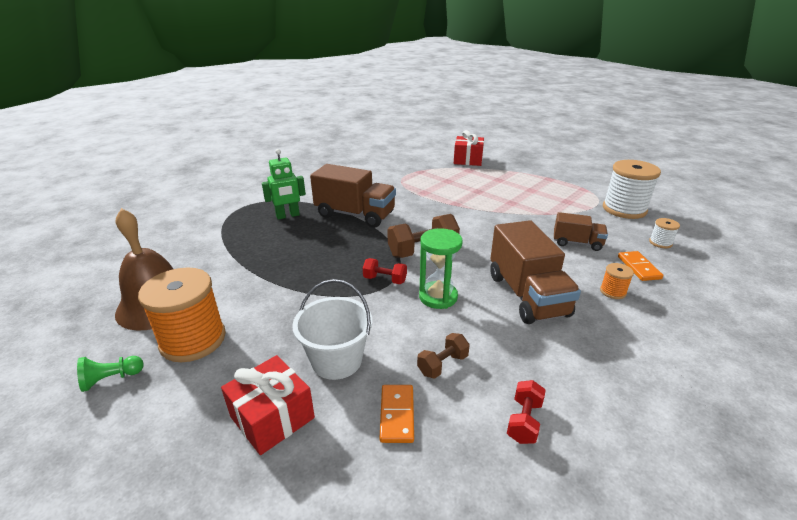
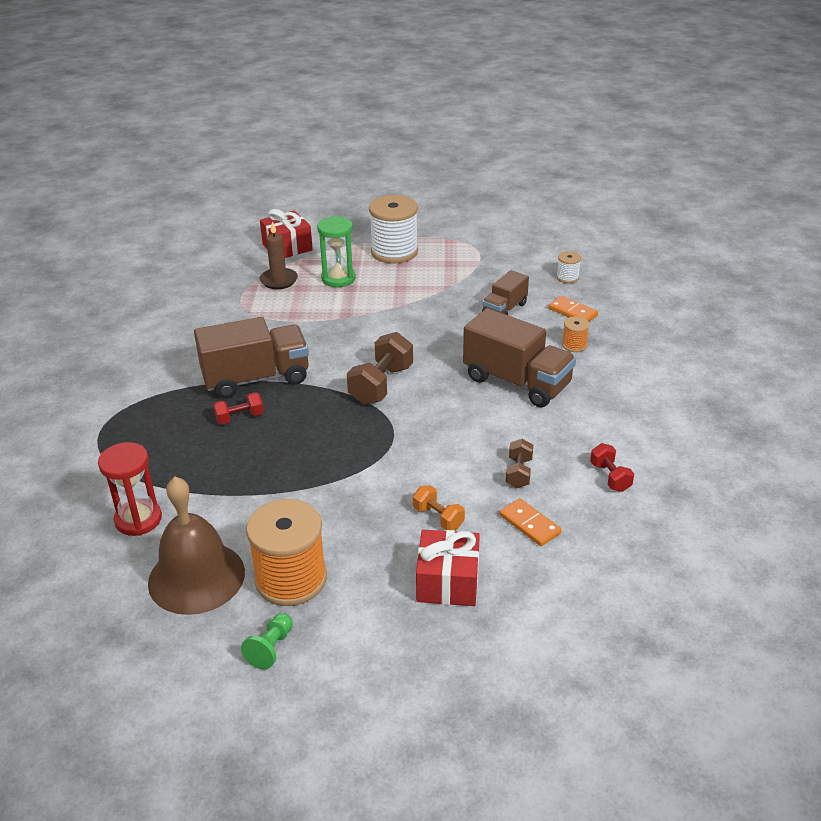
camera: 40 degrees left, 5 degrees up
green robot [262,149,306,220] -> none
white bucket [292,279,372,380] -> orange dumbbell [413,485,465,531]
red dumbbell [363,258,407,284] -> red dumbbell moved to [213,392,264,425]
green hourglass [419,228,463,309] -> green hourglass moved to [317,216,356,287]
brown truck [554,212,608,251] -> brown truck turned 150 degrees clockwise [482,270,529,315]
white spool [603,160,661,219] -> white spool moved to [369,195,418,264]
none -> red hourglass [98,442,162,536]
none -> brown candle [260,221,298,289]

